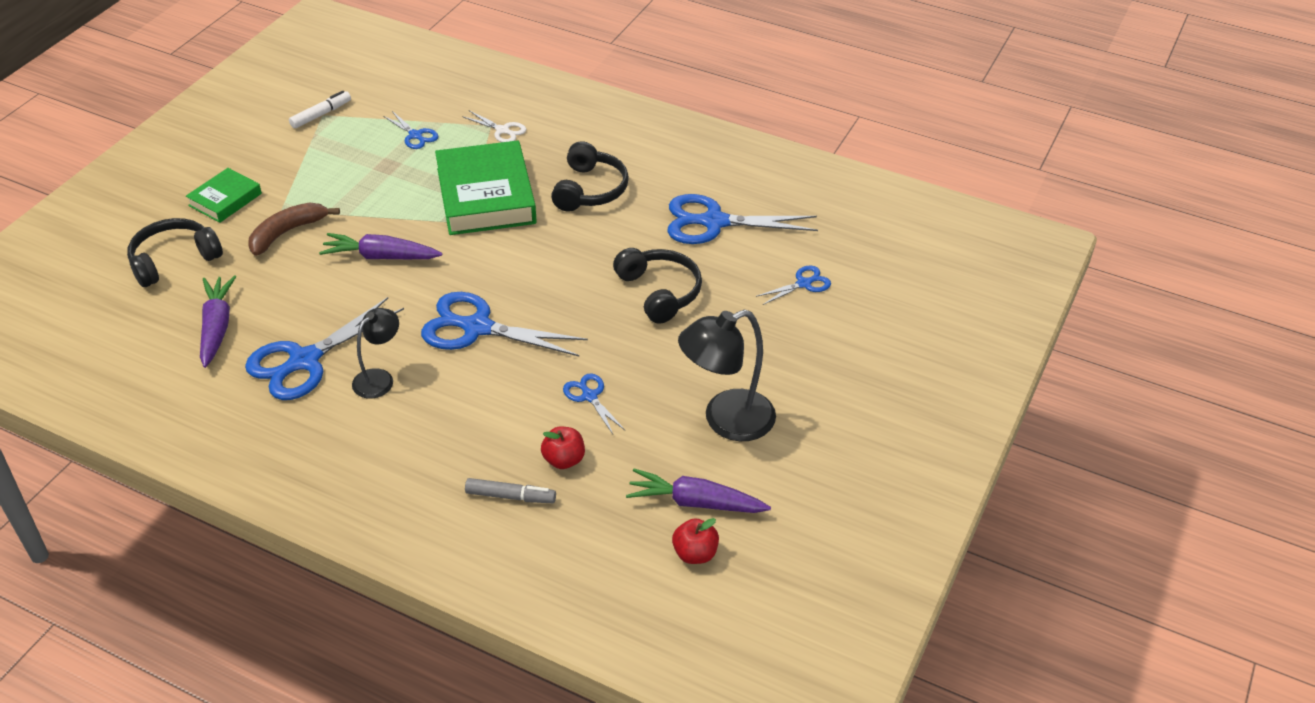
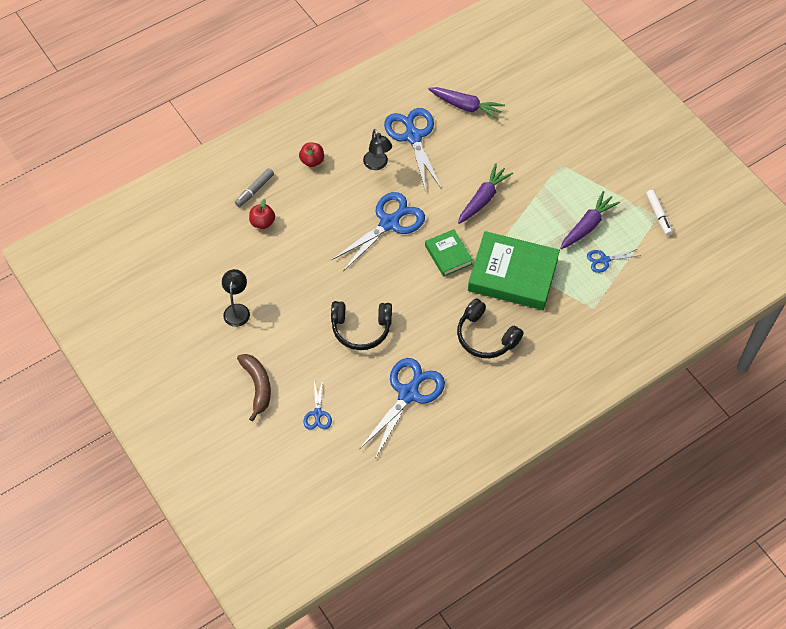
camera: 120 degrees right, 15 degrees up
black headphones [127,218,223,287] -> none
green book [186,168,262,223] -> green book moved to [425,229,473,277]
brown banana [248,203,340,256] -> brown banana moved to [237,354,271,422]
white scissors [462,110,527,142] -> none
blue scissors [563,373,625,434] -> none
purple carrot [626,469,771,513] -> purple carrot moved to [560,191,620,249]
red apple [672,518,719,564] -> red apple moved to [299,142,324,167]
black lamp [678,310,776,441] -> black lamp [222,269,250,327], size x0.59

